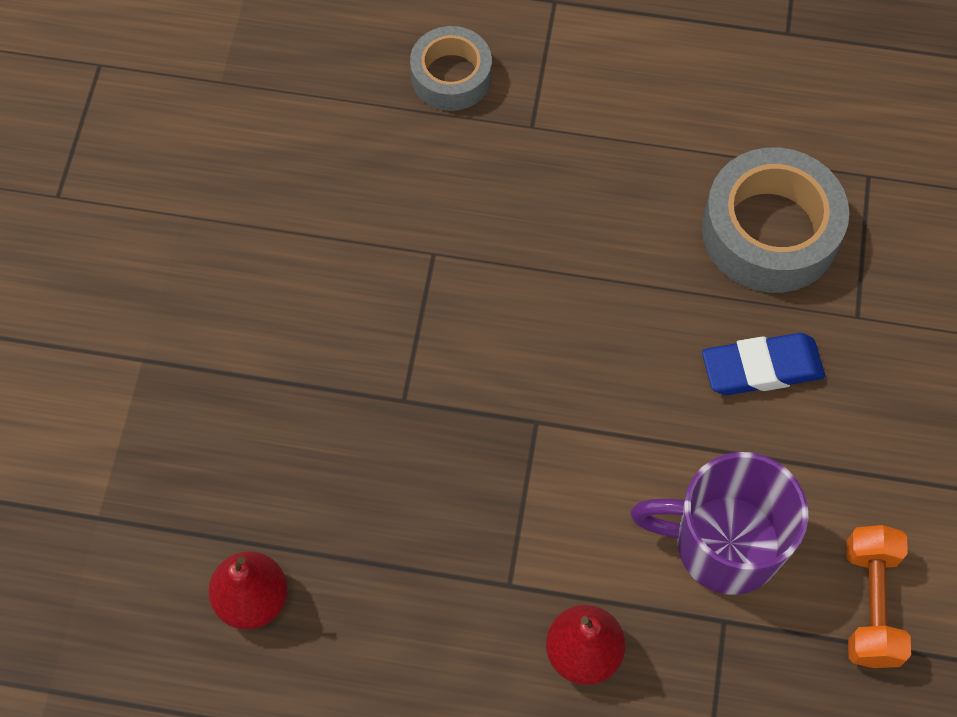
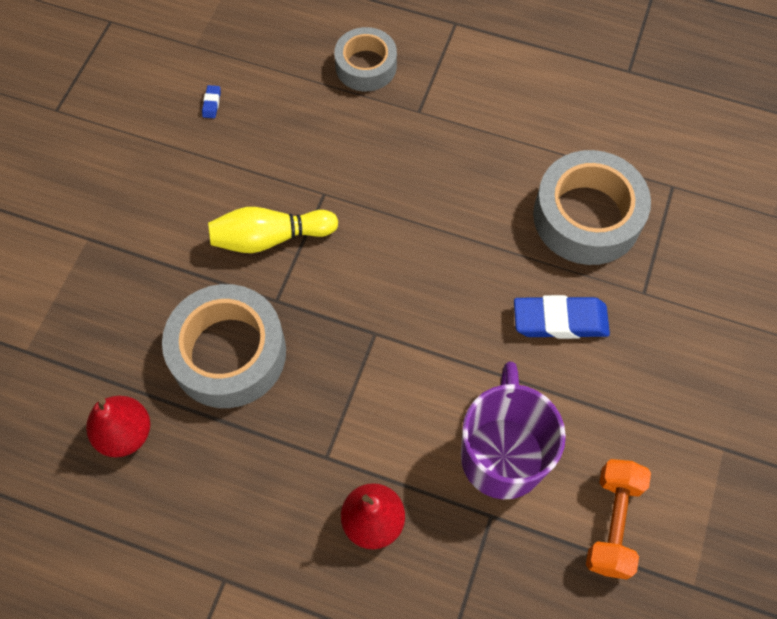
camera: 10 degrees right, 0 degrees up
purple mug [630,452,809,595] -> purple mug turned 75 degrees clockwise [461,362,566,499]
none -> grey tape [162,284,286,408]
none -> blue eraser [202,85,221,118]
none -> yellow bowling pin [208,207,338,253]

